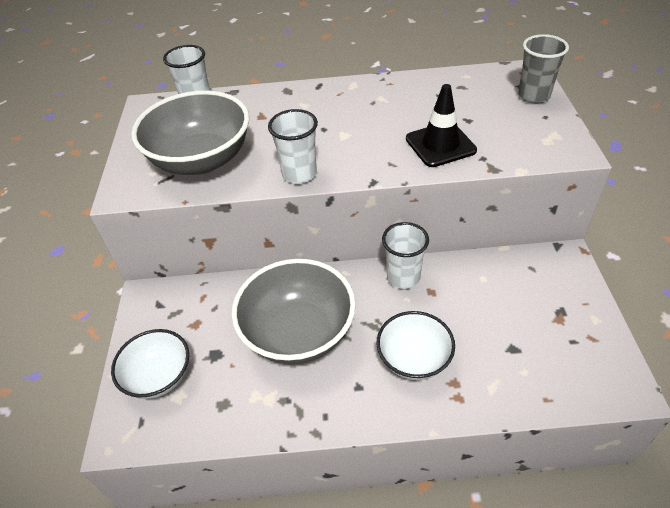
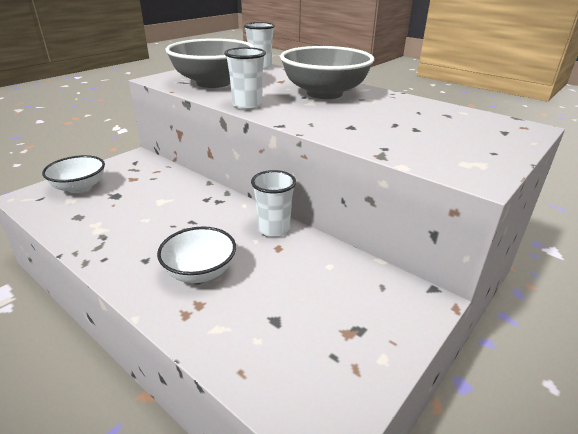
camera: 40 degrees right, 15 degrees down
grey bowl [232,259,356,364] -> grey bowl moved to [280,46,374,99]
black traffic cone [406,84,477,167] -> none
grey cup [518,34,569,104] -> none

